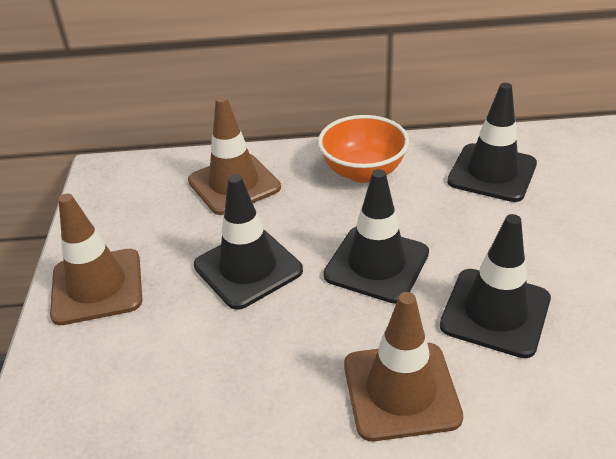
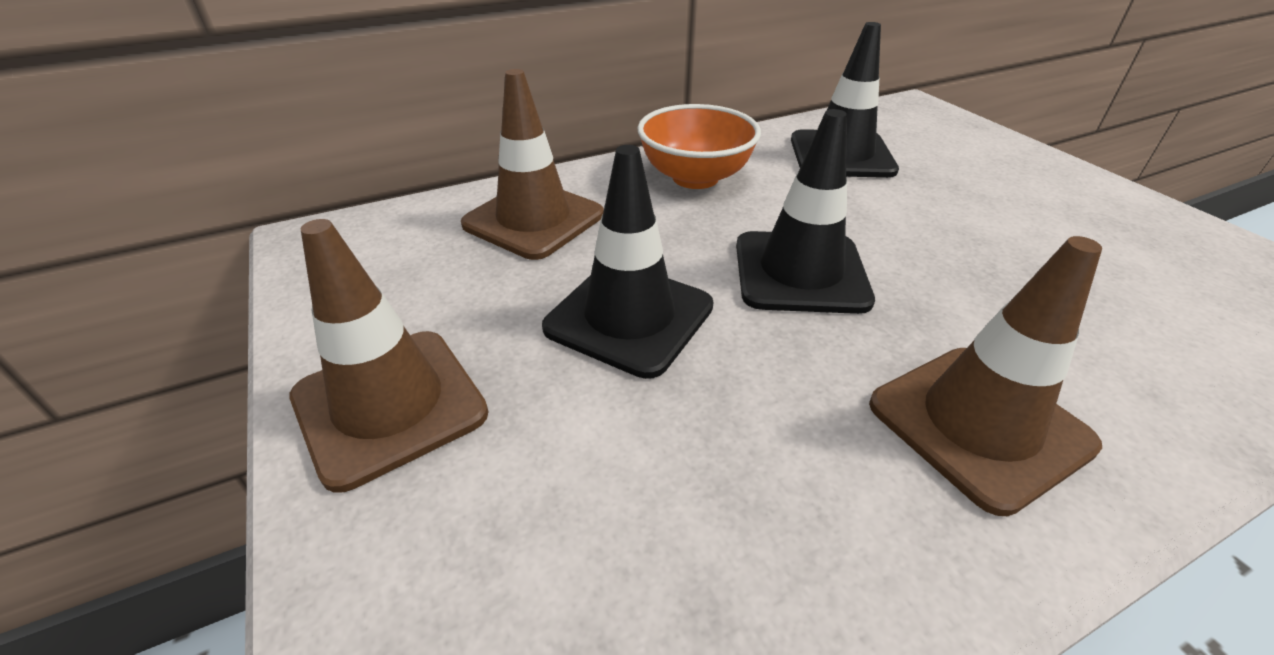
camera: 25 degrees left, 0 degrees up
black traffic cone [440,214,551,358] -> none

